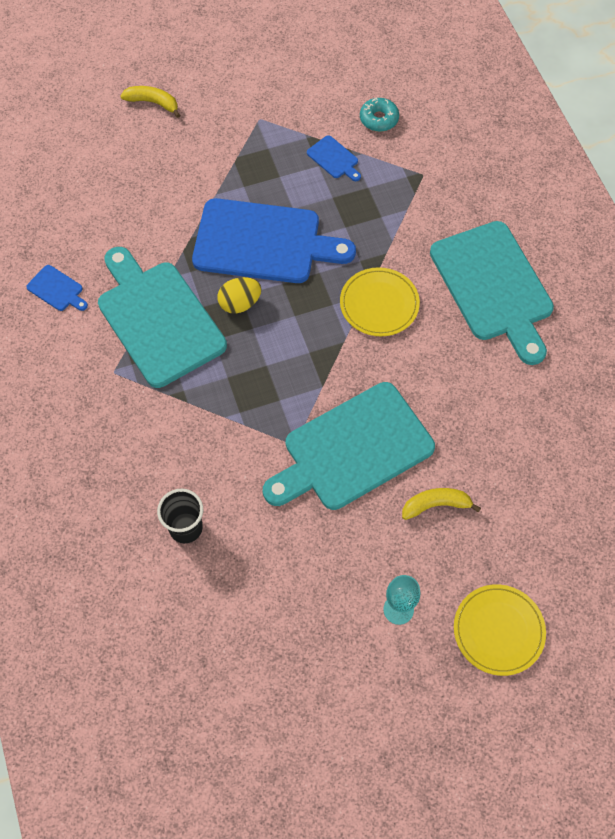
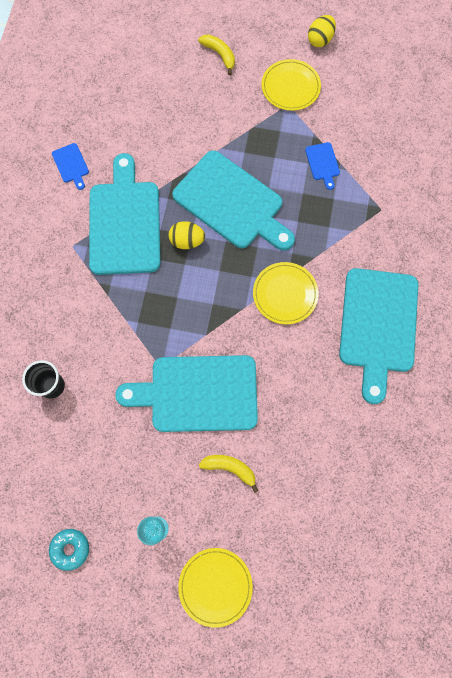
camera: 30 degrees right, 10 degrees up
blue cutting board [192,198,356,283] -> turquoise cutting board [172,151,295,251]
turquoise donut [360,98,399,132] -> turquoise donut moved to [49,529,89,571]
none -> yellow plate [261,59,321,111]
none -> yellow egg [308,15,336,47]

